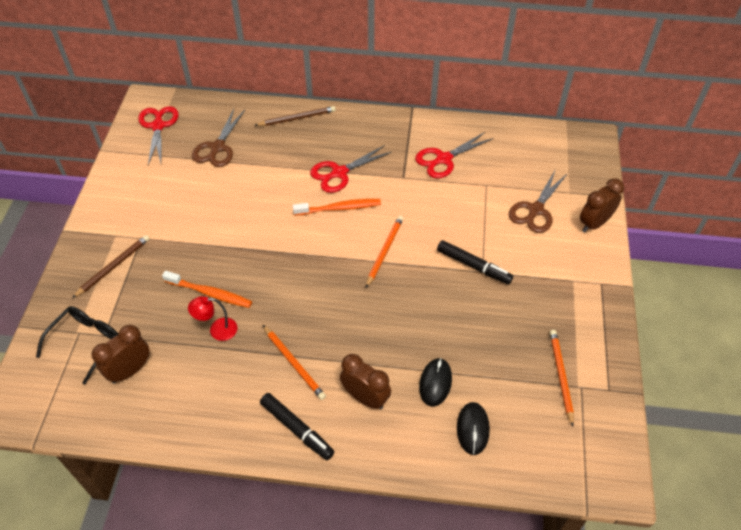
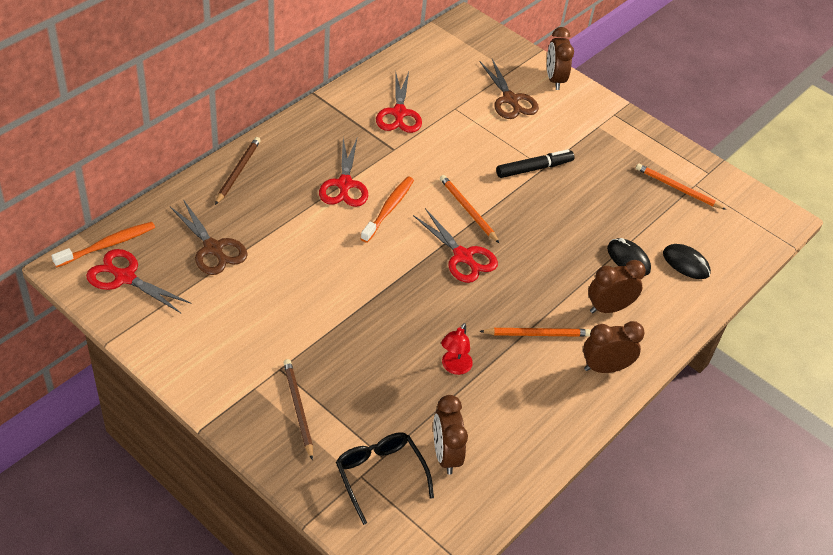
camera: 60 degrees left, 5 degrees down
orange toothbrush [162,271,252,308] -> orange toothbrush moved to [51,222,155,268]
black marker [260,393,334,460] -> brown clock [583,321,645,373]
none -> red scissors [413,208,498,283]

